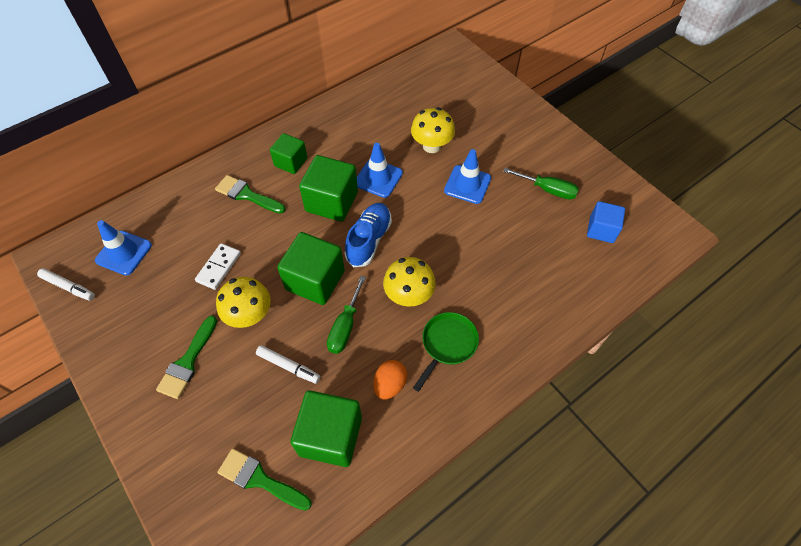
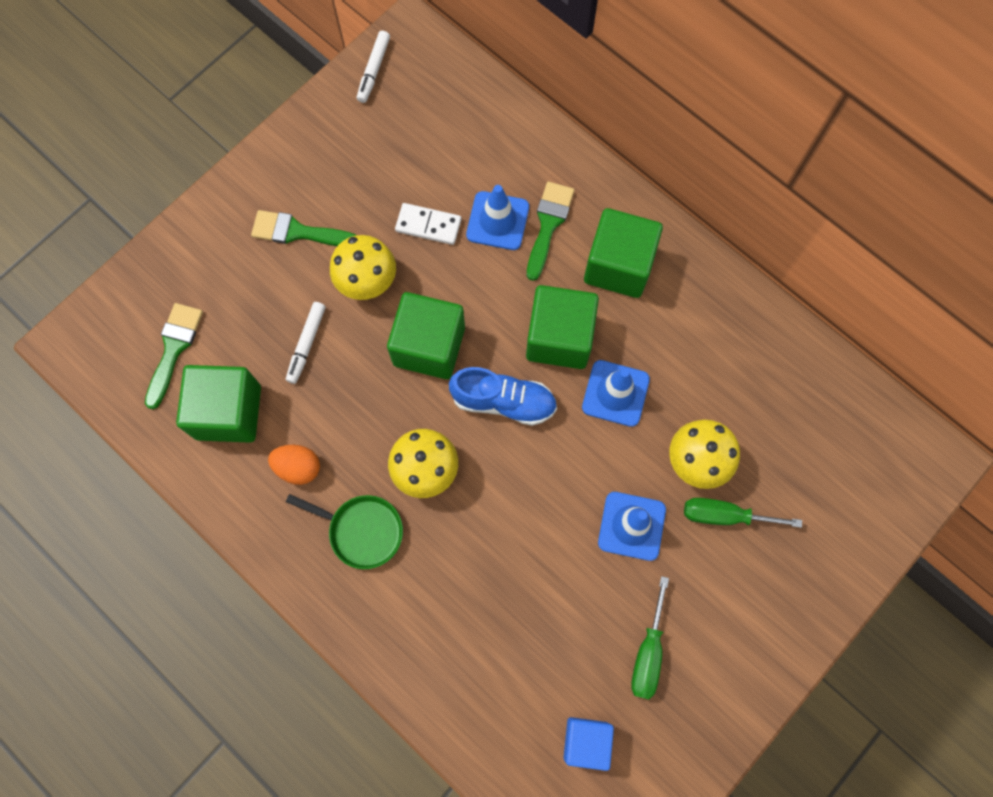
camera: 80 degrees right, 15 degrees up
blue traffic cone [95,220,152,276] -> blue traffic cone moved to [466,185,529,250]
green cube [270,133,307,174] -> green cube [584,208,663,298], size x1.59
green screwdriver [327,276,366,354] -> green screwdriver moved to [684,498,802,528]

